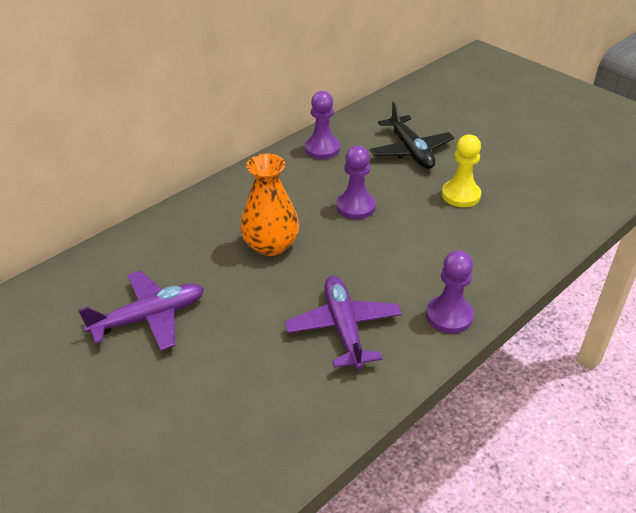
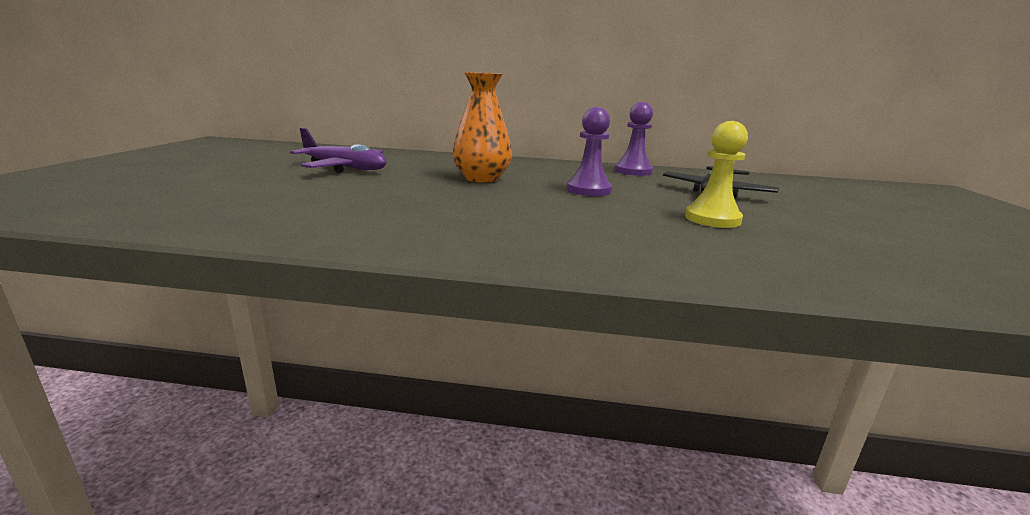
camera: 50 degrees right, 20 degrees down
purple plane [285,276,402,370] -> none
purple pawn [426,250,474,334] -> none

